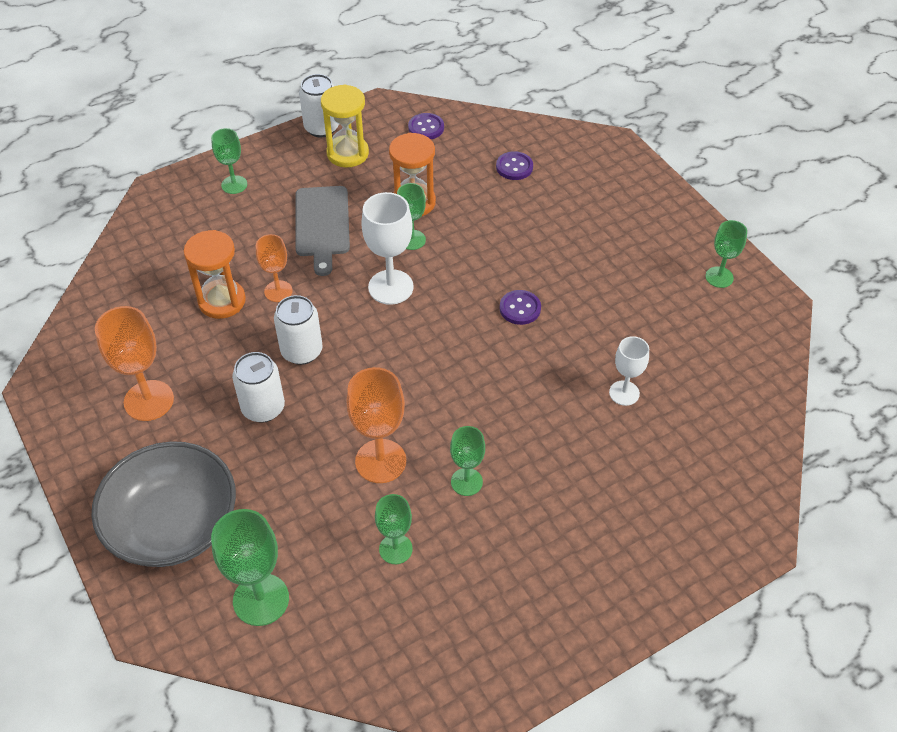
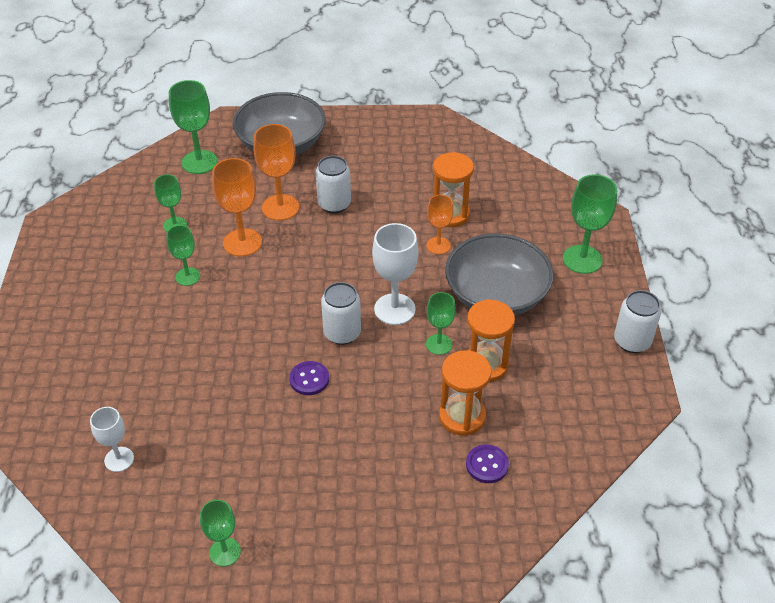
camera: 120 degrees right, 5 degrees down
orange goblet [95,306,174,421] -> orange goblet moved to [253,124,299,221]
green goblet [211,128,247,194] -> green goblet [563,174,617,274], size x1.62
white can [274,295,323,365] -> white can moved to [321,282,361,345]
grey cutting board [295,186,350,276] -> grey bowl [445,233,554,316]
yellow hourglass [321,84,369,168] -> none
purple button [408,113,444,139] -> none
white goblet [609,336,649,406] -> white goblet moved to [90,407,134,472]
none -> orange hourglass [439,350,492,436]

